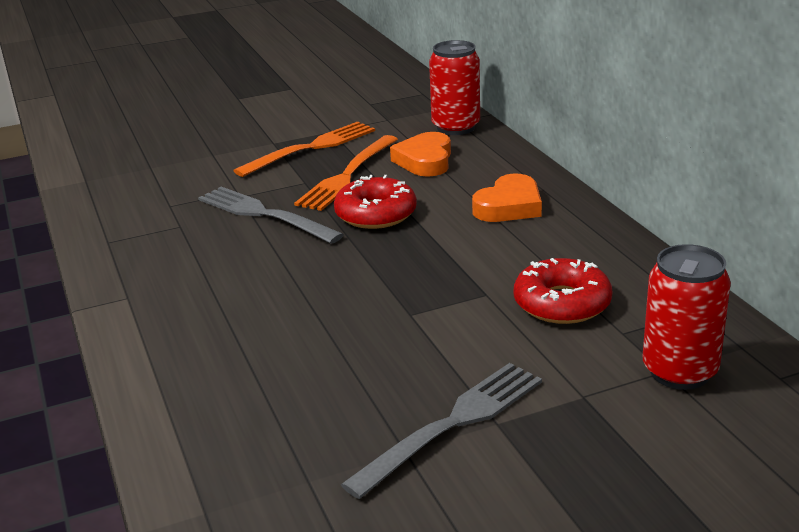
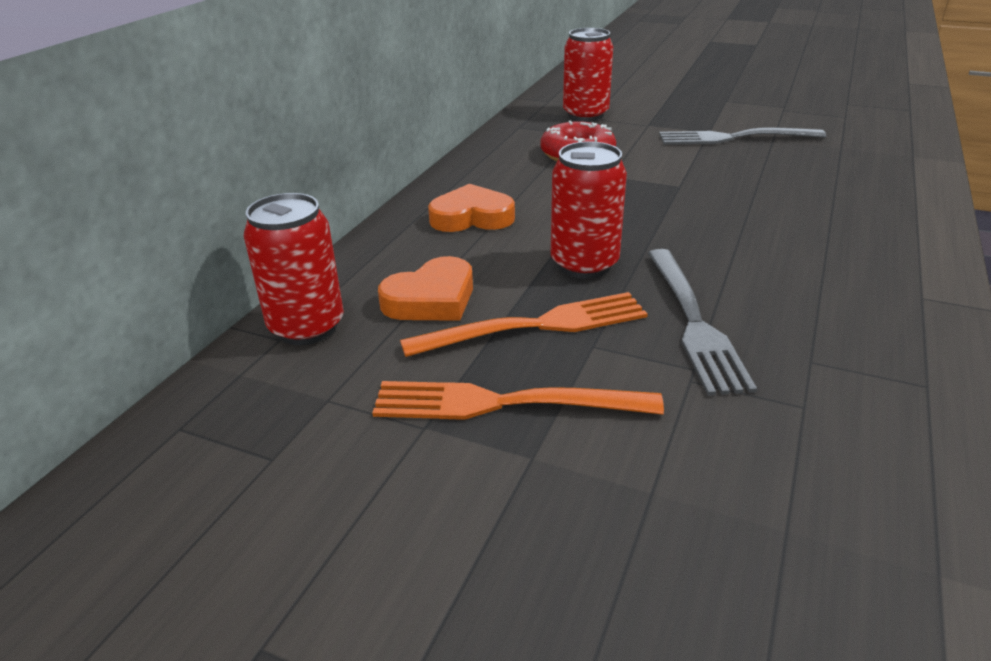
camera: 135 degrees left, 5 degrees up
red donut [334,175,417,229] -> red can [551,141,627,279]

